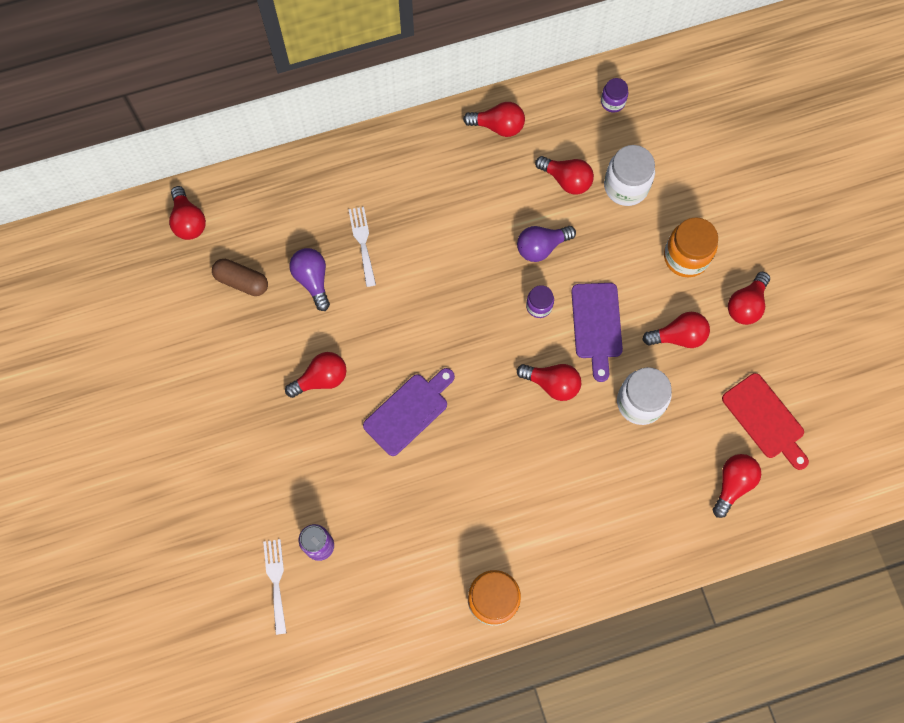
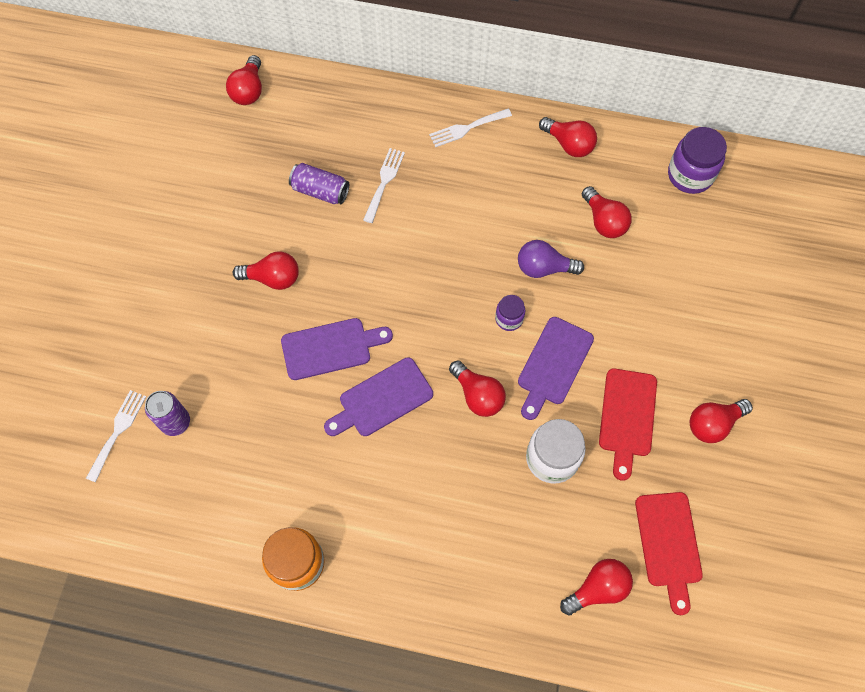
camera: 30 degrees right, 5 degrees down
brown capsule [212,259,268,296] -> none
purple light bulb [289,248,330,311] -> purple can [289,163,349,204]
purple jar [601,78,628,113] -> purple jar [668,127,727,194], size x1.78
white jar [604,145,655,206] -> none
red light bulb [642,312,710,348] -> red cutting board [599,369,657,481]
orange jar [664,217,718,277] -> none
none -> purple cutting board [324,358,433,436]
none -> white fork [429,108,512,147]

